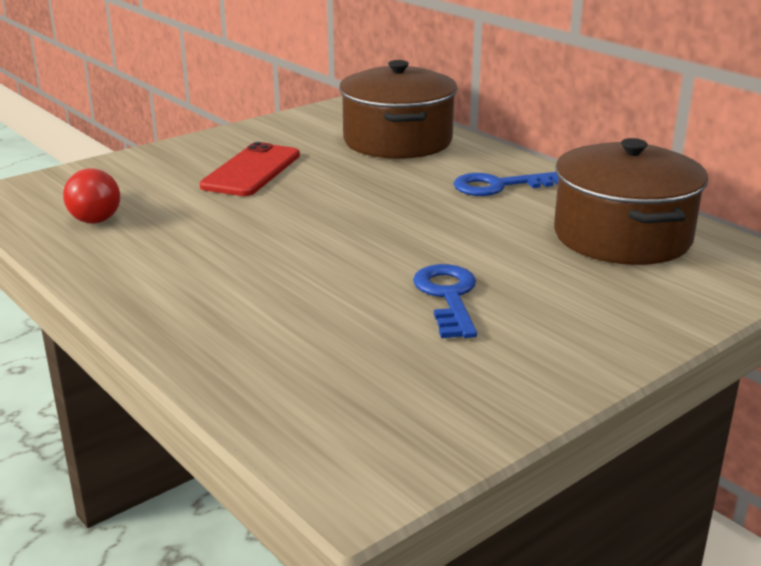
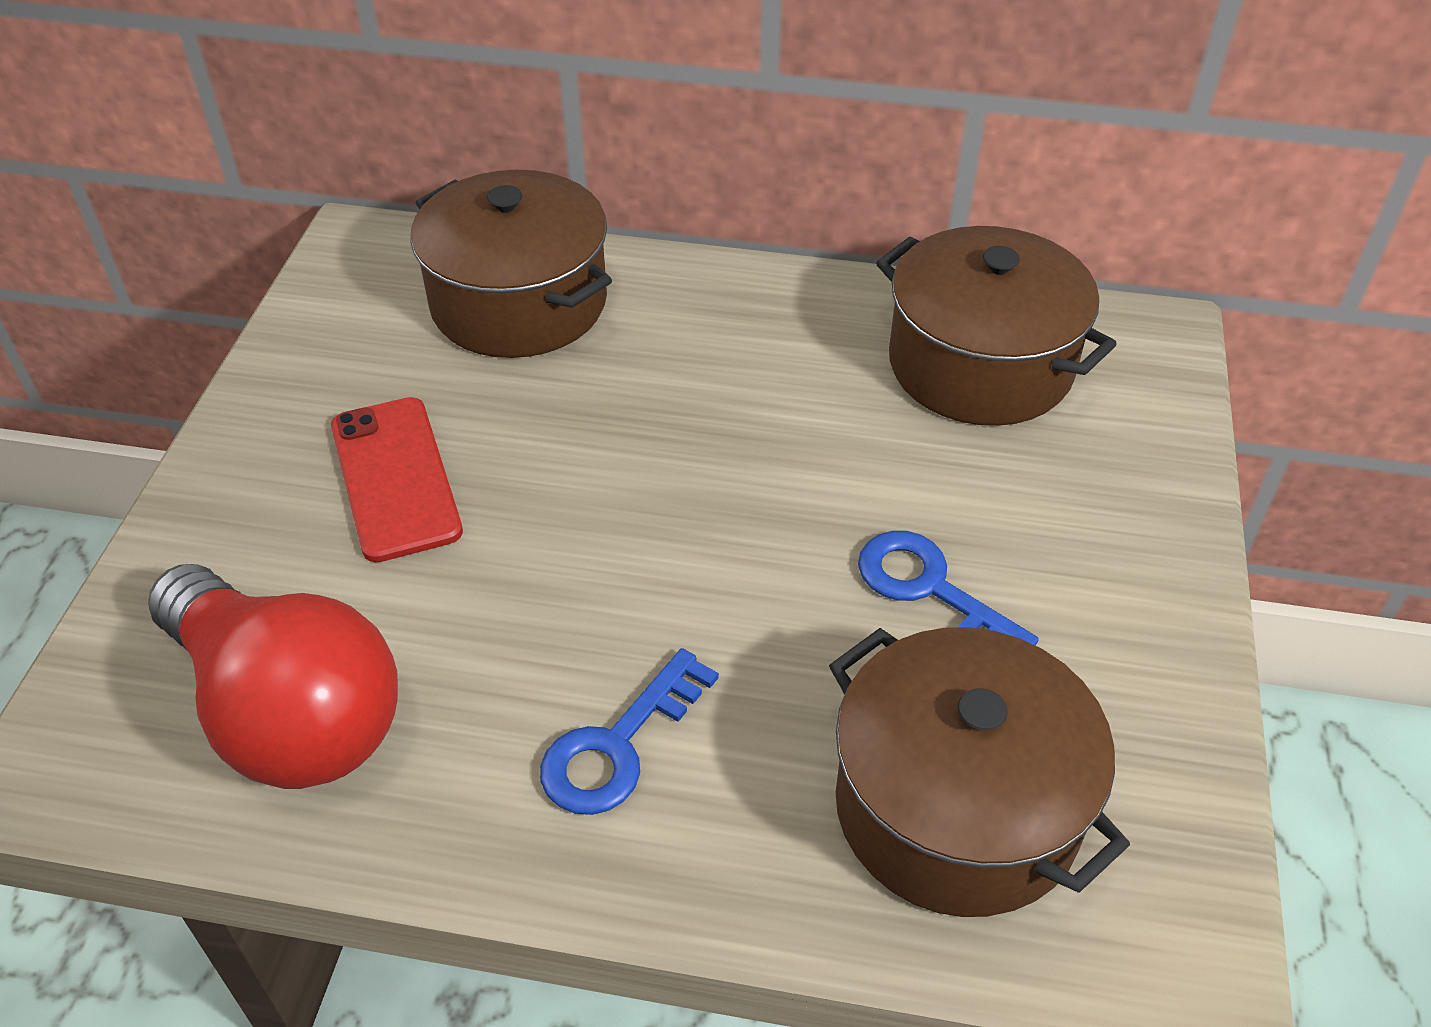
camera: 40 degrees left, 20 degrees up
red light bulb [63,168,120,224] -> red light bulb [148,564,398,789], size x1.90
blue key [453,172,558,196] -> blue key moved to [540,648,719,815]
none -> brown pot [829,627,1130,917]

